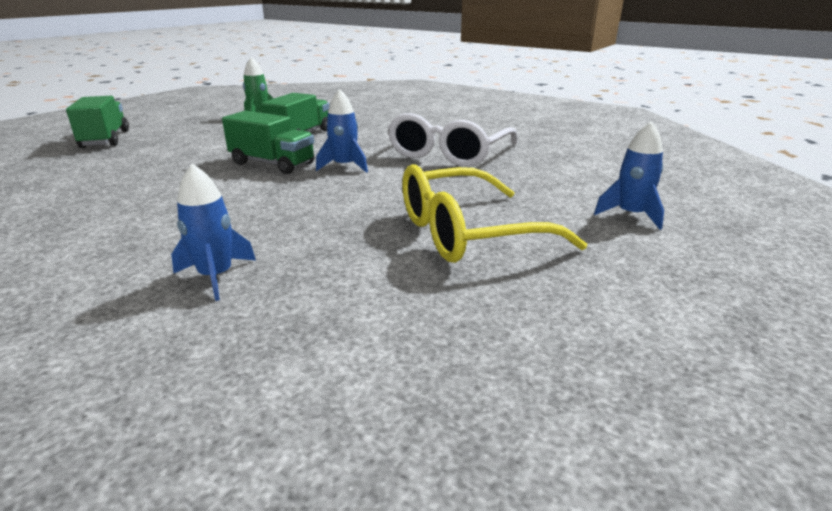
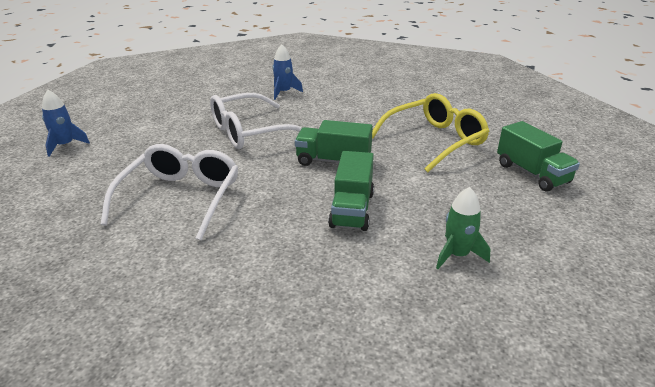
camera: 165 degrees right, 5 degrees up
blue rocket [316,89,368,173] -> none
yellow glasses [402,164,587,263] -> yellow glasses moved to [372,93,489,172]
none -> white glasses [210,93,302,149]

